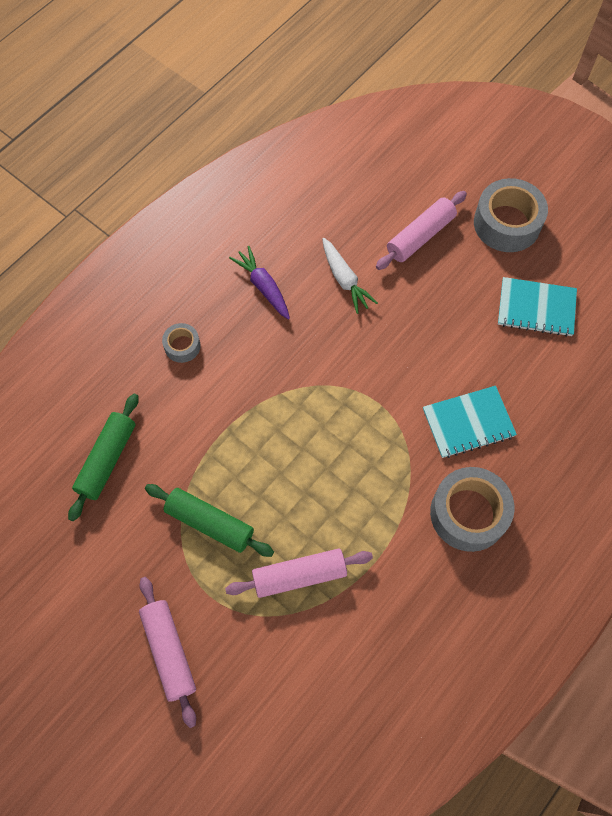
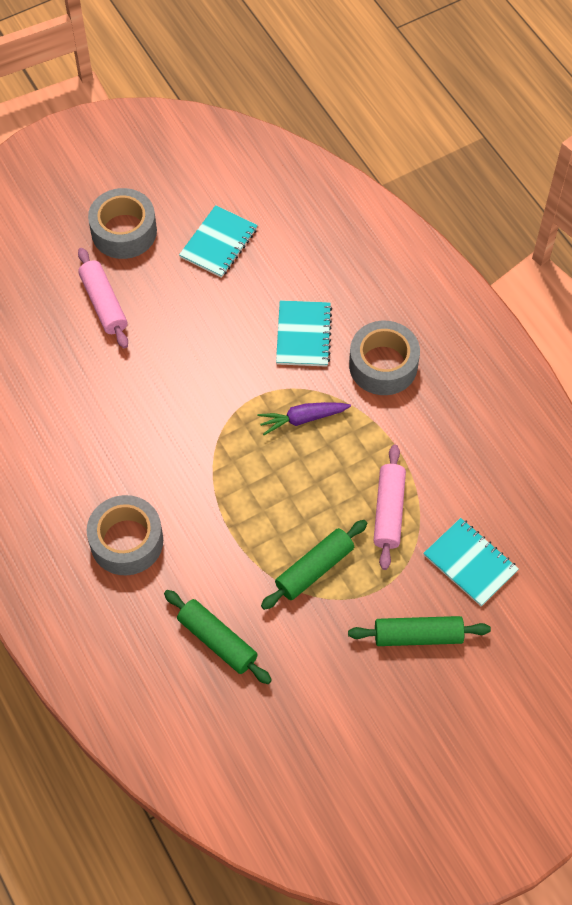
camera: 70 degrees left, 5 degrees down
pink rolling pin [139,577,196,728] -> green rolling pin [348,616,491,646]
grey tape [162,323,201,363] -> grey tape [87,495,163,575], size x1.97
purple carrot [229,246,290,320] -> purple carrot moved to [258,402,351,435]
white carrot [322,238,378,314] -> none
none -> turquoise notebook [423,518,519,606]

